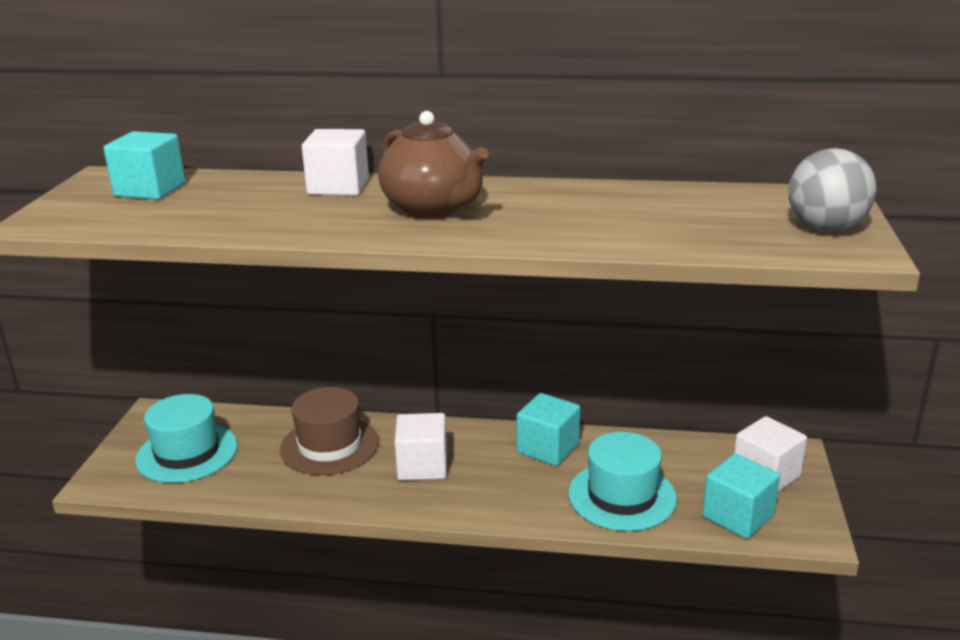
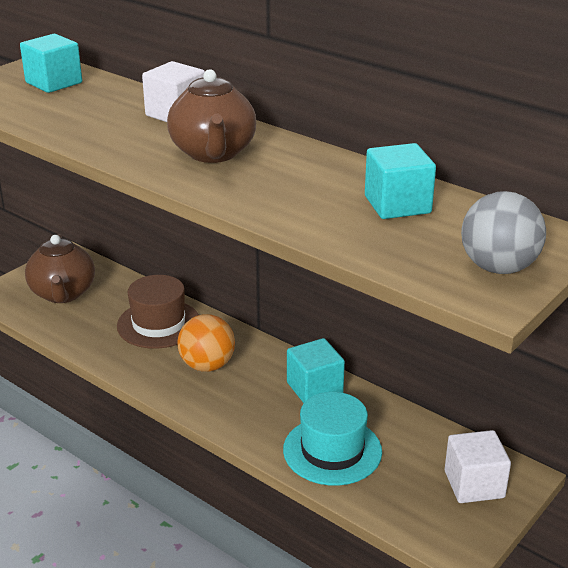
camera: 30 degrees right, 5 degrees up
turquoise hat [135,394,238,483] -> brown teapot [25,234,95,303]
white cube [394,413,447,480] -> orange ball [177,314,235,372]
turquoise cube [702,453,780,539] -> turquoise cube moved to [365,143,436,219]

